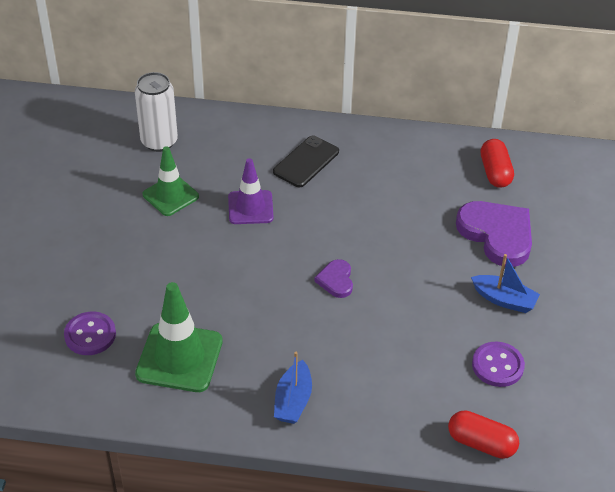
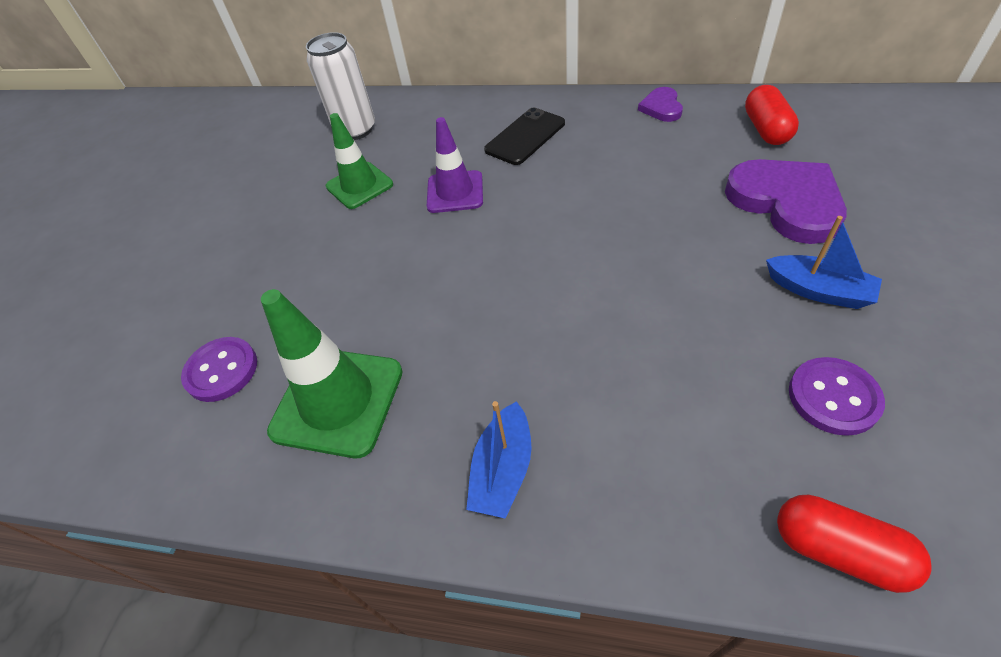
camera: 10 degrees right, 5 degrees up
purple heart [314,259,353,298] -> purple heart moved to [638,87,683,122]

